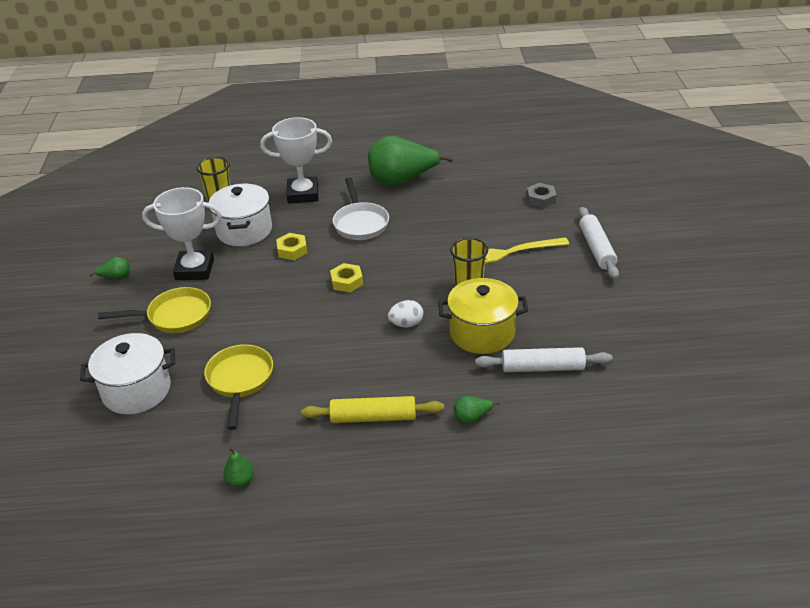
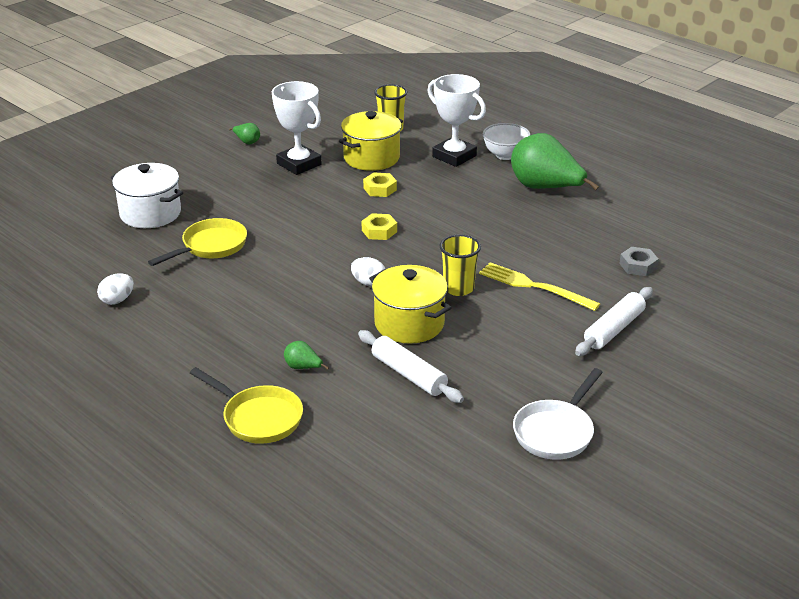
camera: 45 degrees right, 5 degrees down
yellow pan [98,287,211,333] -> yellow pan moved to [190,367,303,444]
white pot [209,184,272,246] -> yellow pot [339,111,403,171]
green pear [224,448,254,487] -> white egg [97,273,134,305]
yellow rolling pin [301,396,444,423] -> none
white pan [333,177,389,240] -> white pan moved to [513,368,603,460]
none -> white bowl [483,123,531,160]

